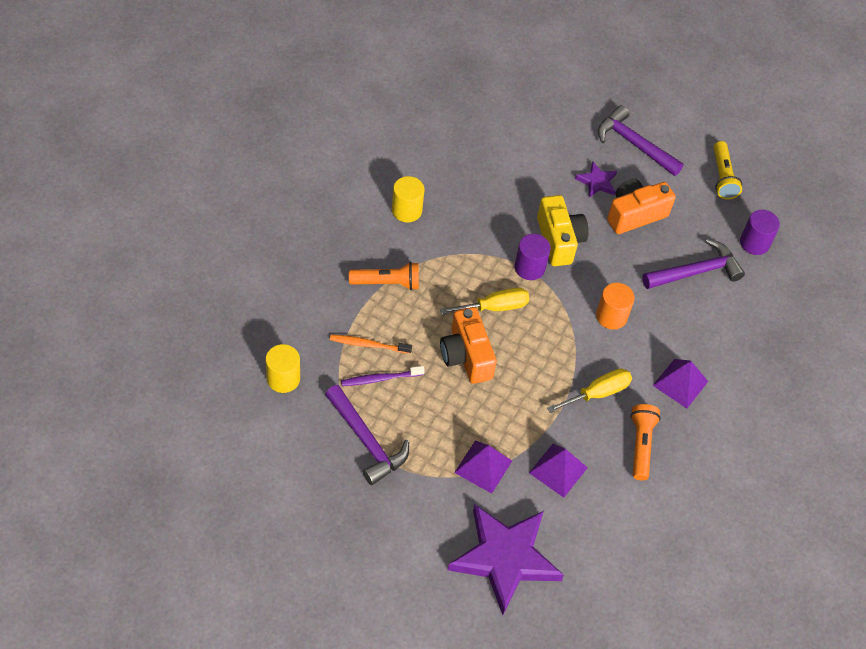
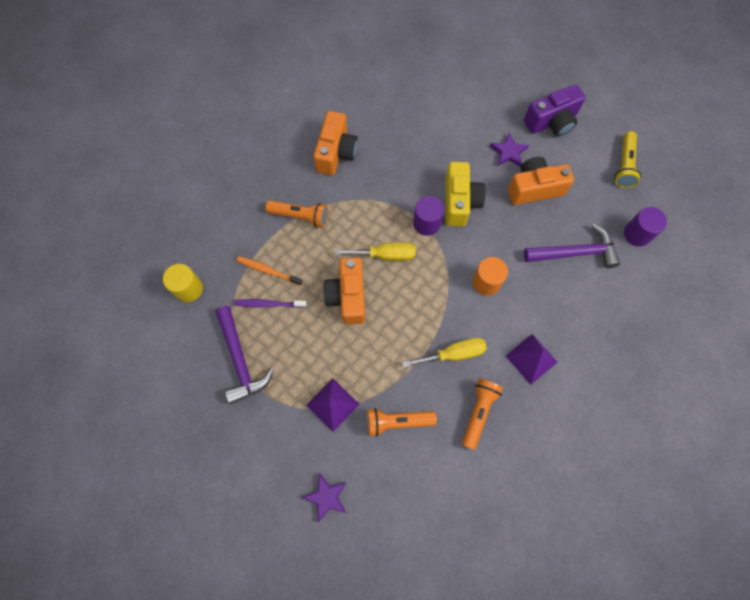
camera: 20 degrees right, 15 degrees up
yellow cylinder [392,176,424,222] -> orange camera [313,111,358,175]
purple star [448,504,564,615] -> purple star [302,473,347,522], size x0.46
purple pyramid [529,444,588,498] -> orange flashlight [367,408,437,437]
purple hammer [598,105,684,176] -> purple camera [524,84,586,137]

